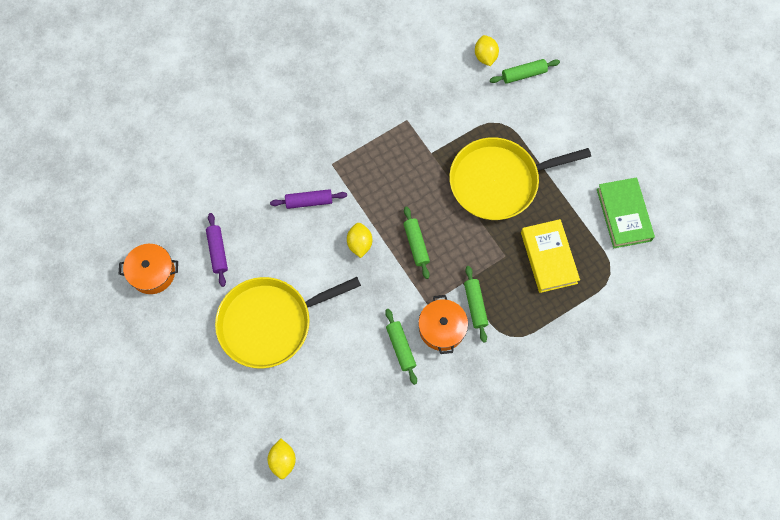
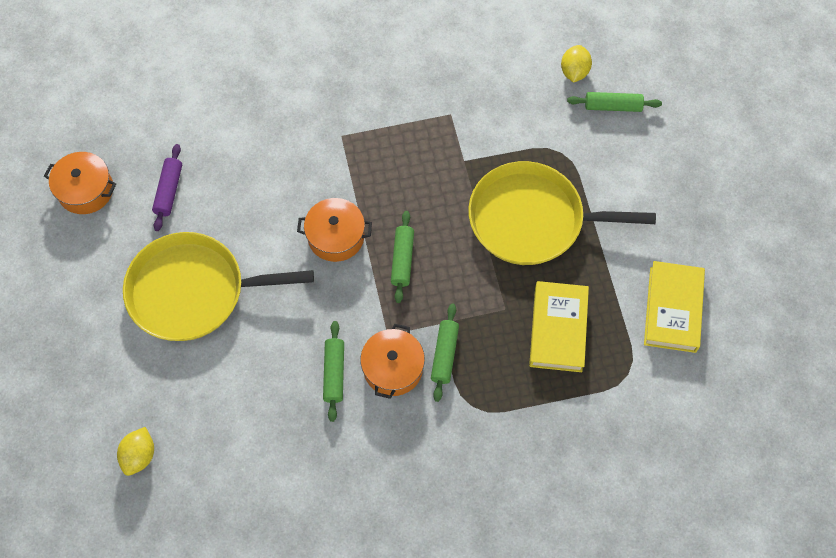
camera: 20 degrees right, 5 degrees down
purple rolling pin [270,189,347,209] -> none
yellow lemon [347,223,372,258] -> orange pot [297,198,372,262]
green book [597,177,655,248] -> yellow book [644,261,705,353]

